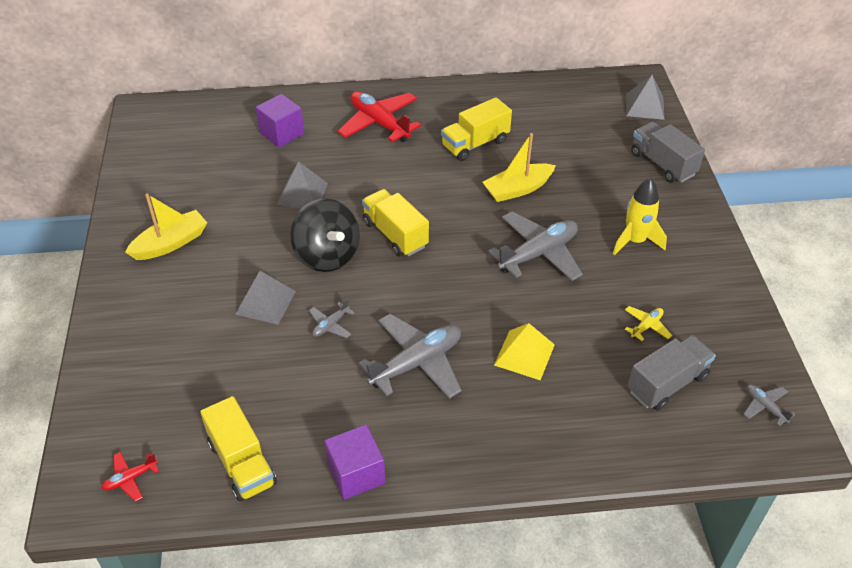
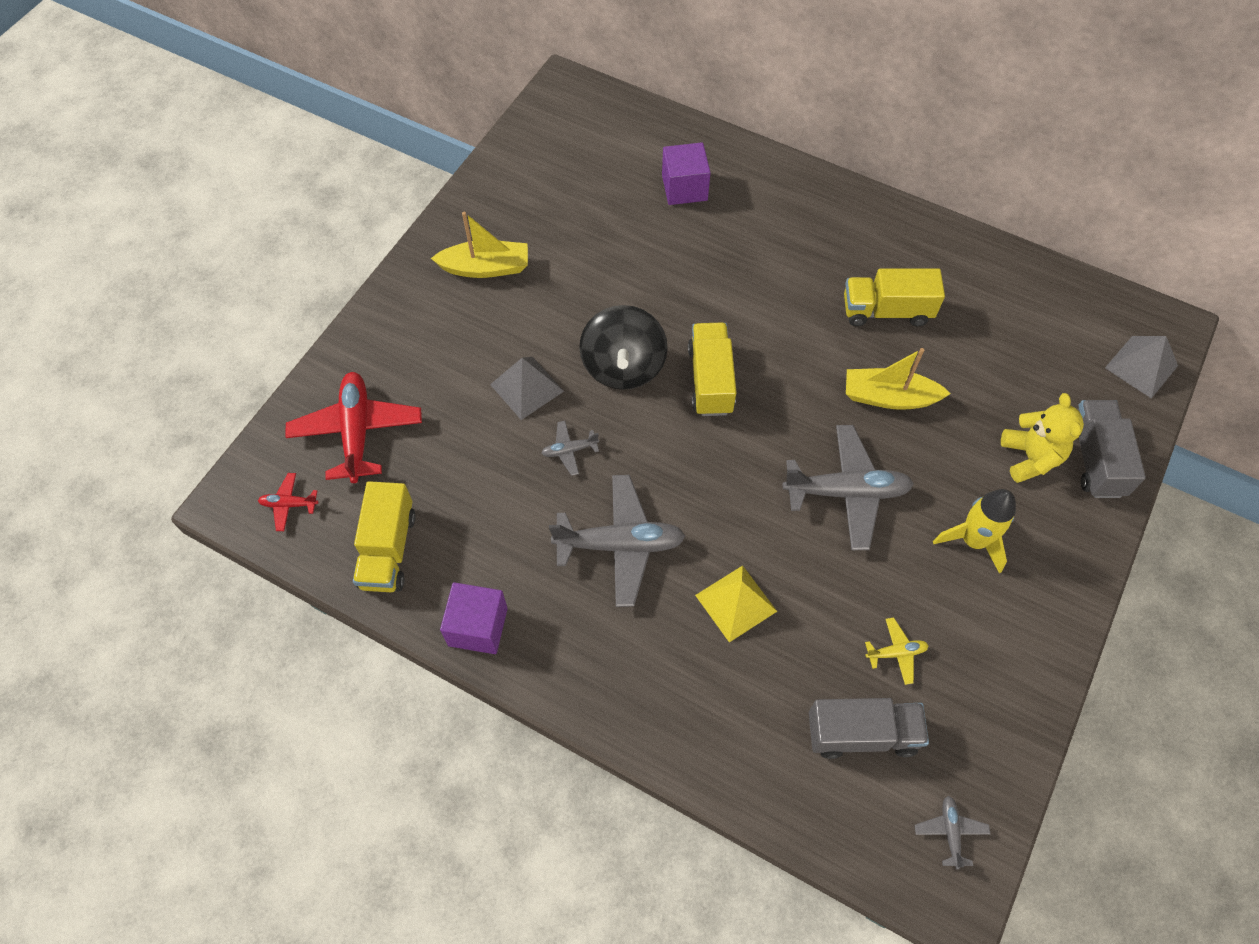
camera: 35 degrees right, 15 degrees up
grey pyramid [277,161,328,209] -> none
red plane [337,91,421,142] -> red plane moved to [285,372,422,483]
none -> yellow teddy bear [1001,393,1084,483]

